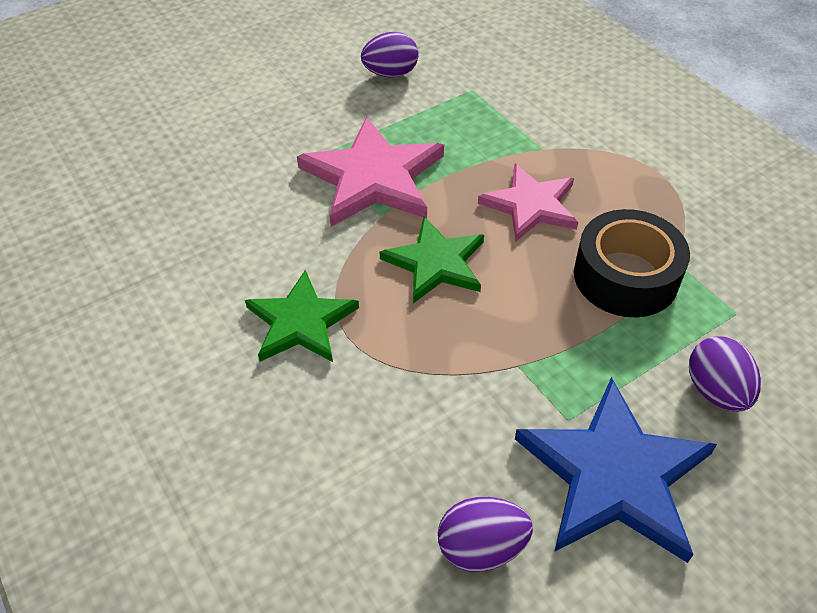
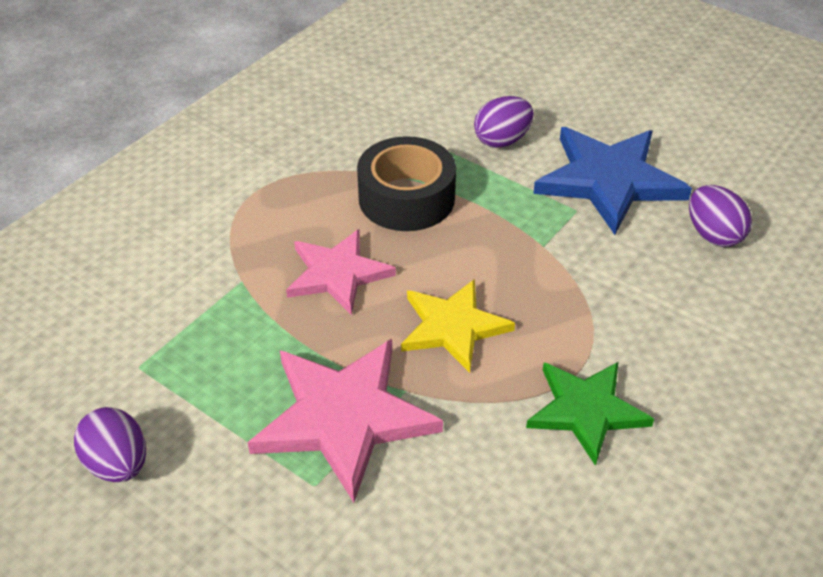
camera: 110 degrees left, 5 degrees down
green star [380,217,484,303] -> yellow star [401,279,515,373]

